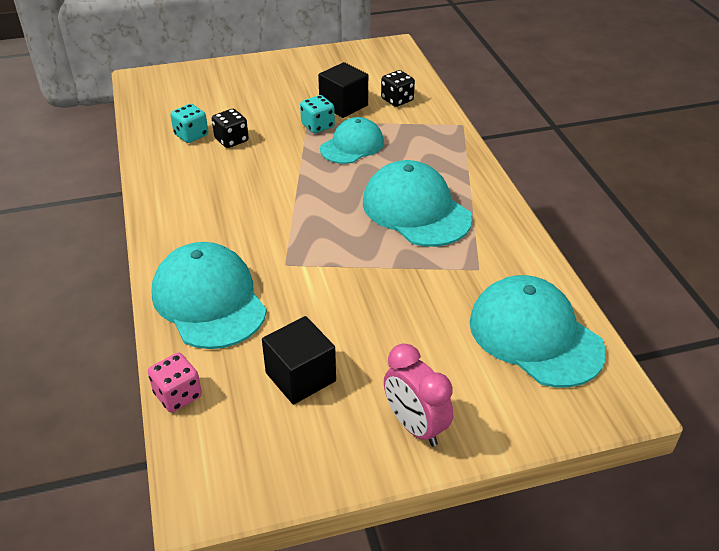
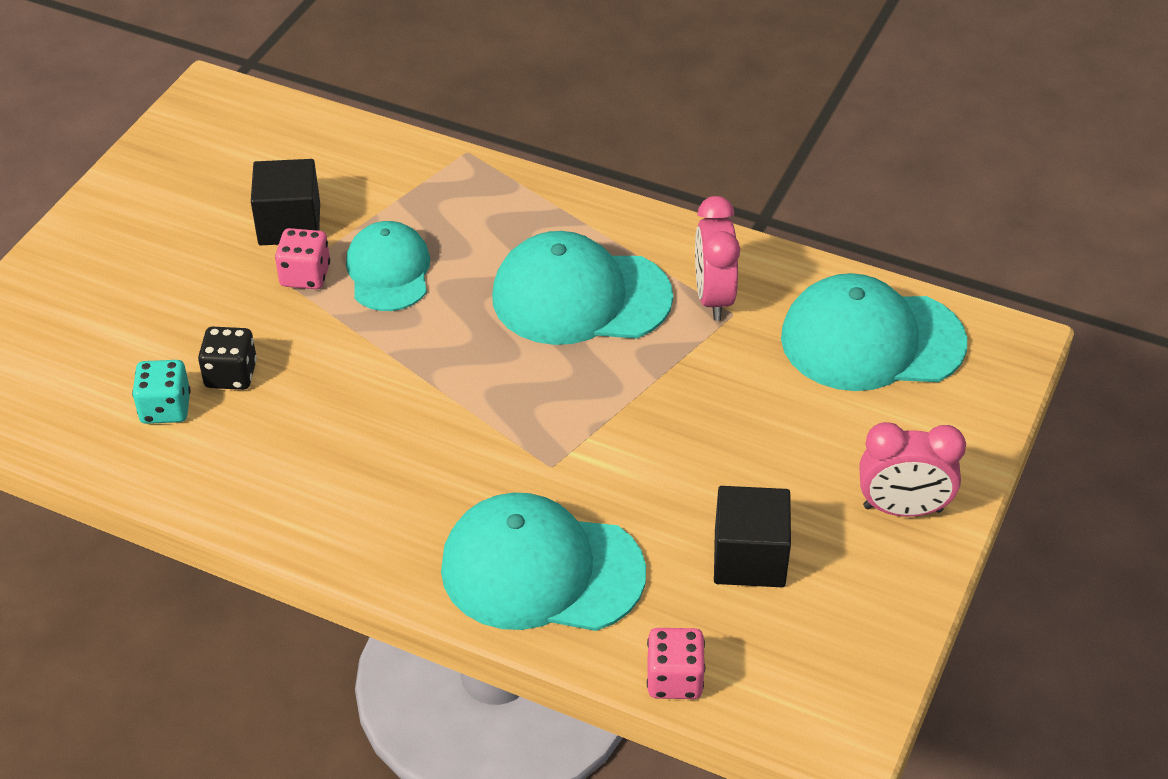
camera: 50 degrees left, 5 degrees up
turquoise dice [300,95,335,133] -> pink dice [275,228,330,289]
black dice [381,70,415,107] -> none
none -> pink clock [695,196,740,321]

